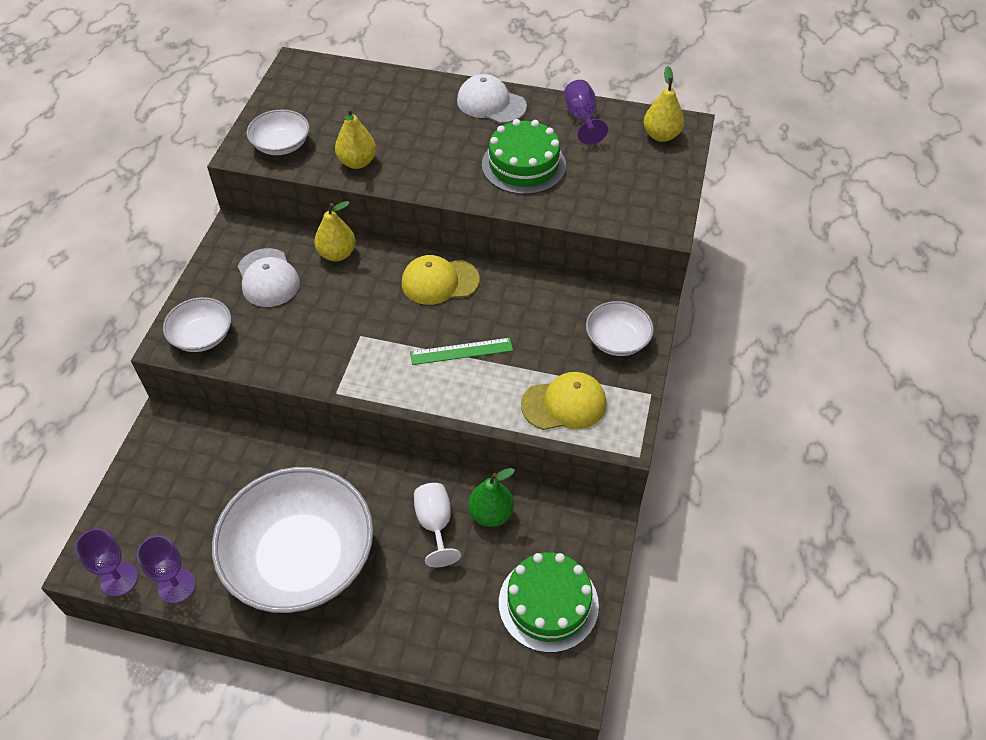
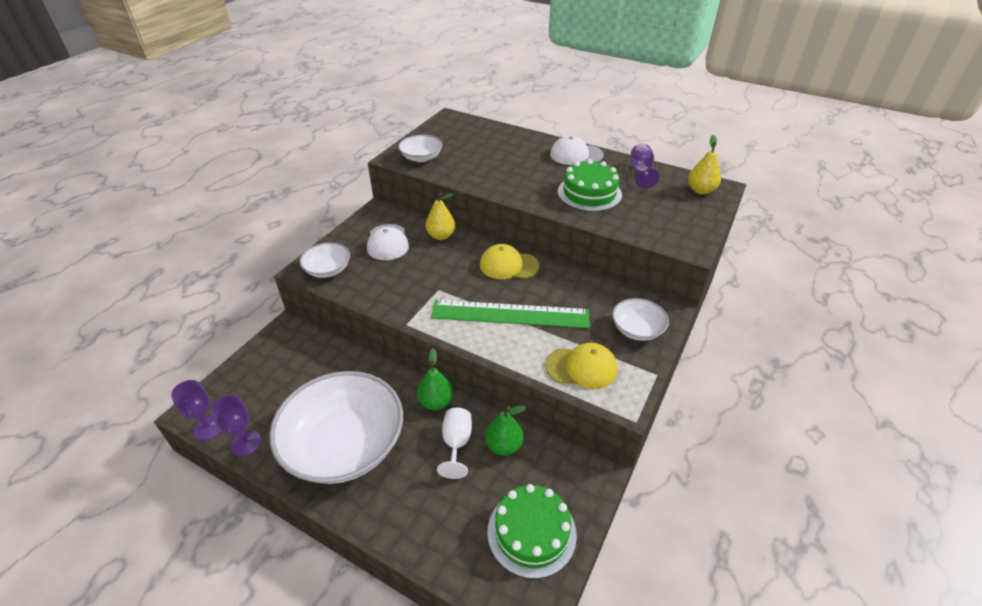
camera: 15 degrees right, 10 degrees down
yellow pear [335,108,376,169] -> none
green ruler [410,338,513,365] -> green ruler [431,300,590,328], size x1.94
white cap [457,74,527,124] -> white cap turned 45 degrees counterclockwise [550,136,604,165]
none -> green pear [417,349,453,410]

